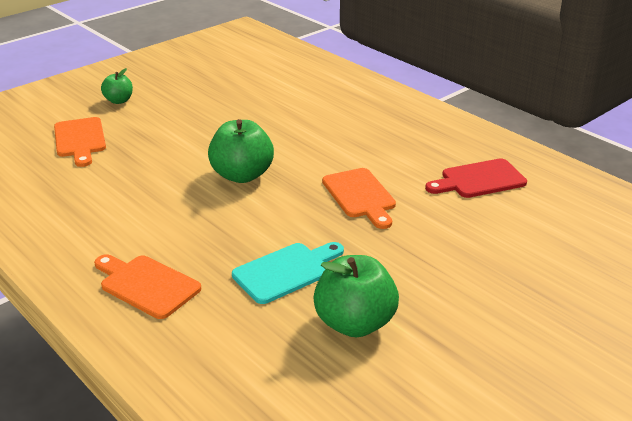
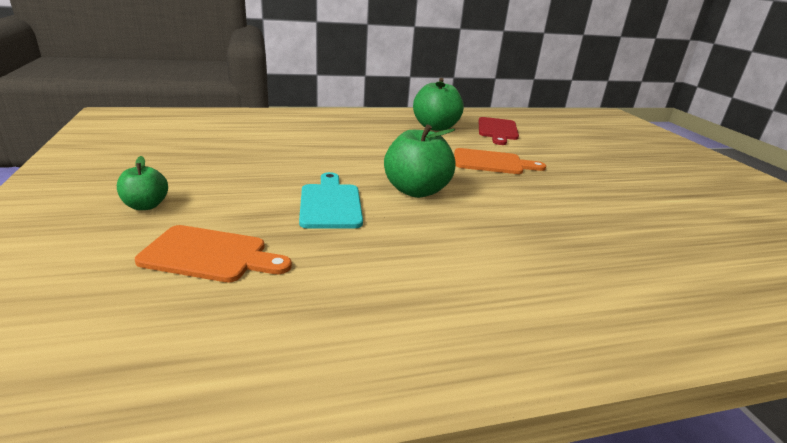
camera: 65 degrees left, 5 degrees down
orange cutting board [94,254,201,319] -> none
turquoise cutting board [232,242,344,304] -> turquoise cutting board moved to [299,172,363,229]
green apple [313,255,399,337] -> green apple moved to [413,78,464,131]

